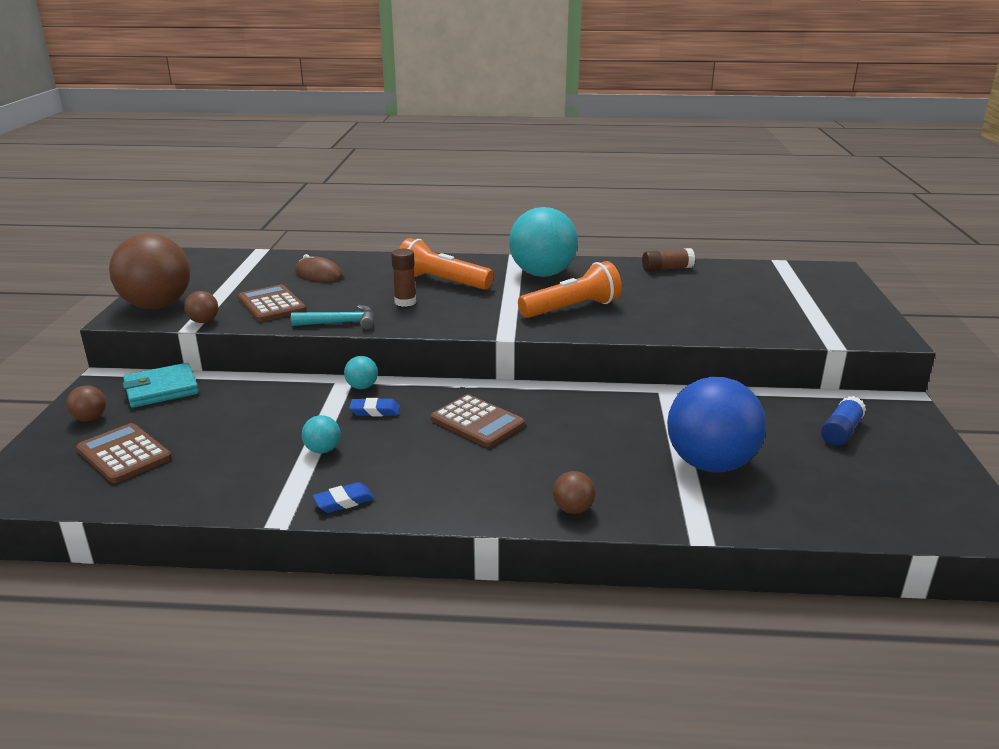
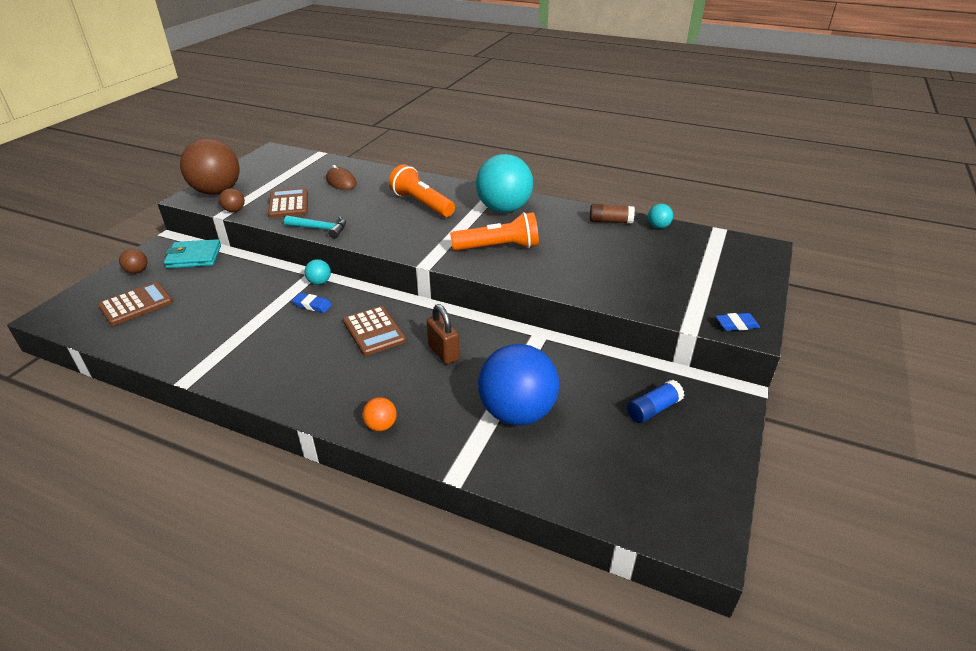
camera: 20 degrees right, 10 degrees up
brown calculator [76,423,172,483] -> brown calculator turned 75 degrees clockwise [98,282,173,326]
turquoise ball [302,415,341,453] -> turquoise ball moved to [648,204,673,228]
blue eraser [313,482,375,513] -> blue eraser moved to [715,313,760,331]
brown glue stick [391,249,416,307] -> none
brown ball [553,471,595,514] -> orange ball [363,397,397,431]
none -> brown padlock [427,304,460,364]

